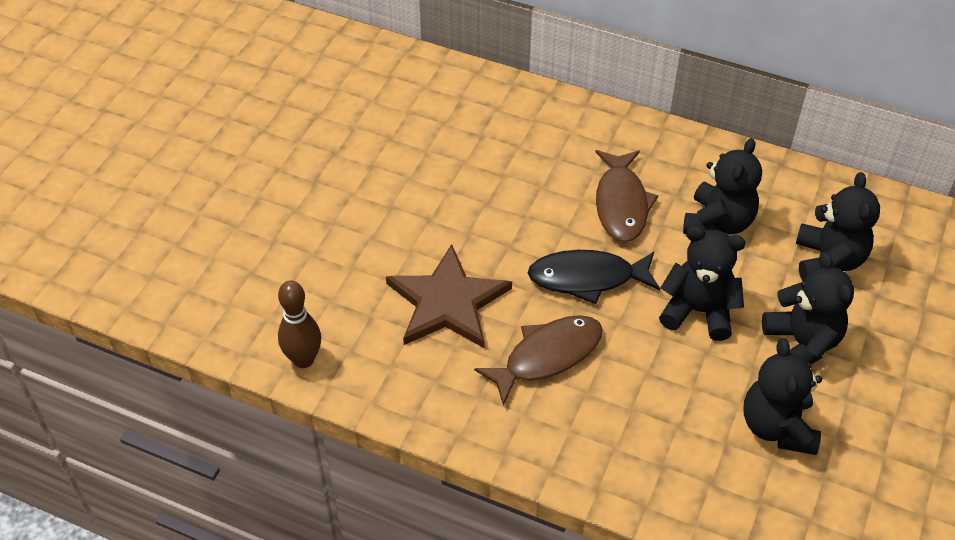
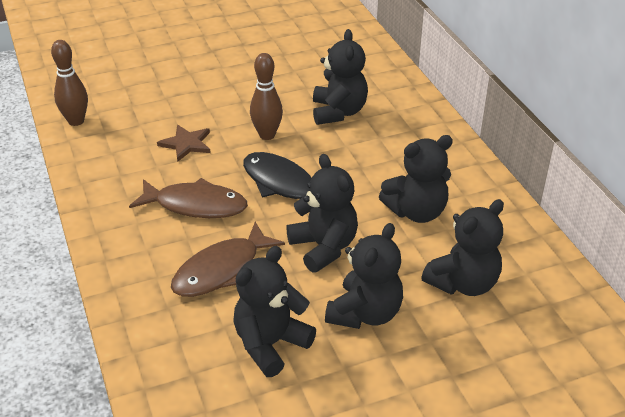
camera: 45 degrees right, 10 degrees down
brown star [386,244,512,348] -> brown star [157,125,211,162], size x0.54
brown fish [595,150,658,242] -> brown fish moved to [171,222,285,297]
none -> brown bowling pin [250,53,283,140]
none -> black teddy bear [313,29,368,125]

